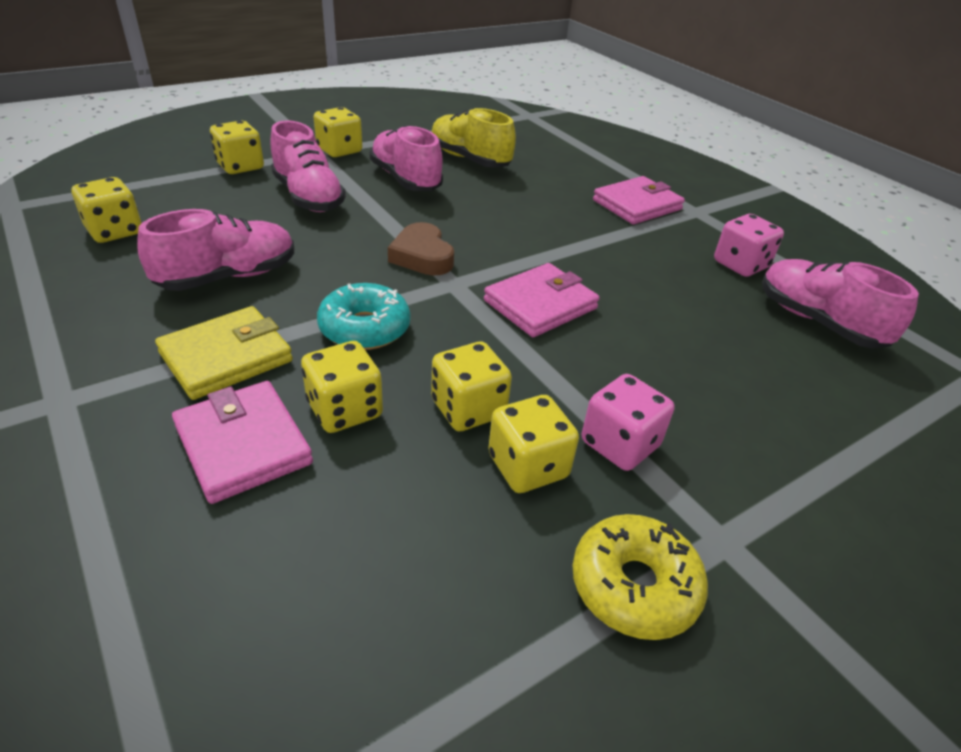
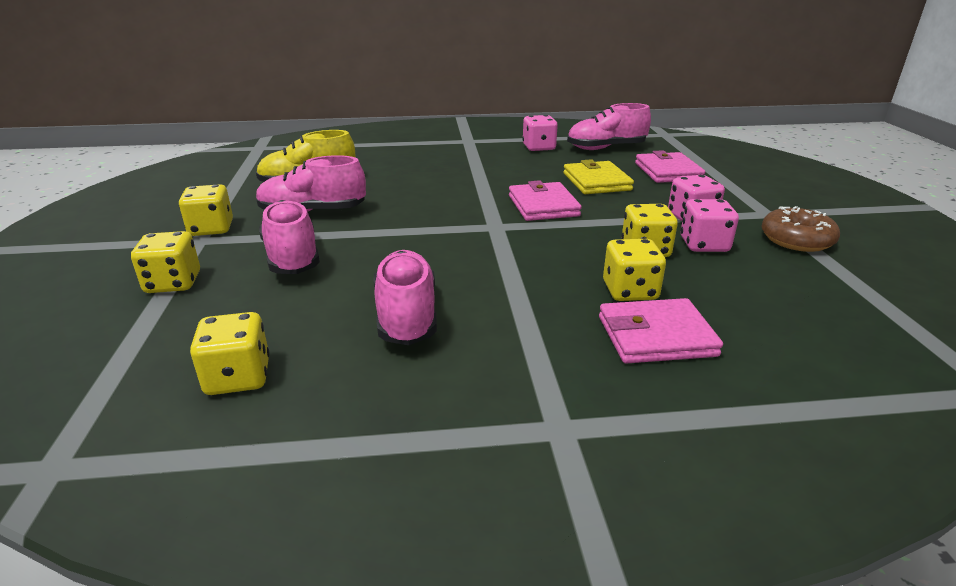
camera: 60 degrees left, 10 degrees down
yellow wallet [155,306,293,400] -> yellow wallet moved to [563,159,634,194]
pink shoe [271,120,346,212] -> pink shoe turned 105 degrees counterclockwise [259,200,320,274]
turquoise donut [317,283,410,350] -> none
brown heart [388,222,454,275] -> none
yellow dice [488,395,579,493] -> pink dice [680,199,739,252]
yellow donut [573,514,708,640] -> brown donut [761,206,840,252]
pink wallet [593,176,685,225] -> pink wallet moved to [635,150,705,183]

